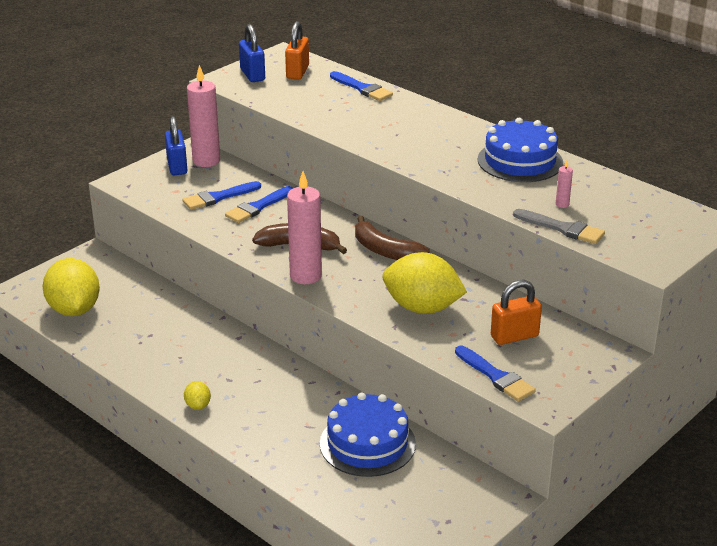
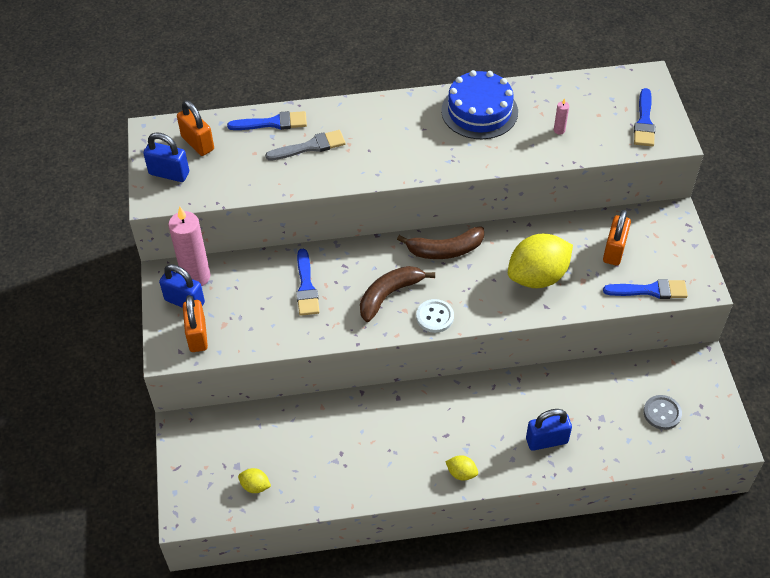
camera: 50 degrees left, 20 degrees up
yellow lemon [43,258,100,316] -> yellow lemon [238,468,271,493], size x0.44
blue brush [182,181,261,210] -> blue brush moved to [634,88,655,147]
pink candle [287,171,322,284] -> white button [416,299,454,333]
blue cake [320,393,416,477] -> none
grey brush [513,209,605,244] -> grey brush moved to [265,130,346,161]
none -> orange padlock [183,295,208,352]
none -> blue padlock [526,409,572,451]
none -> grey button [644,395,682,430]

